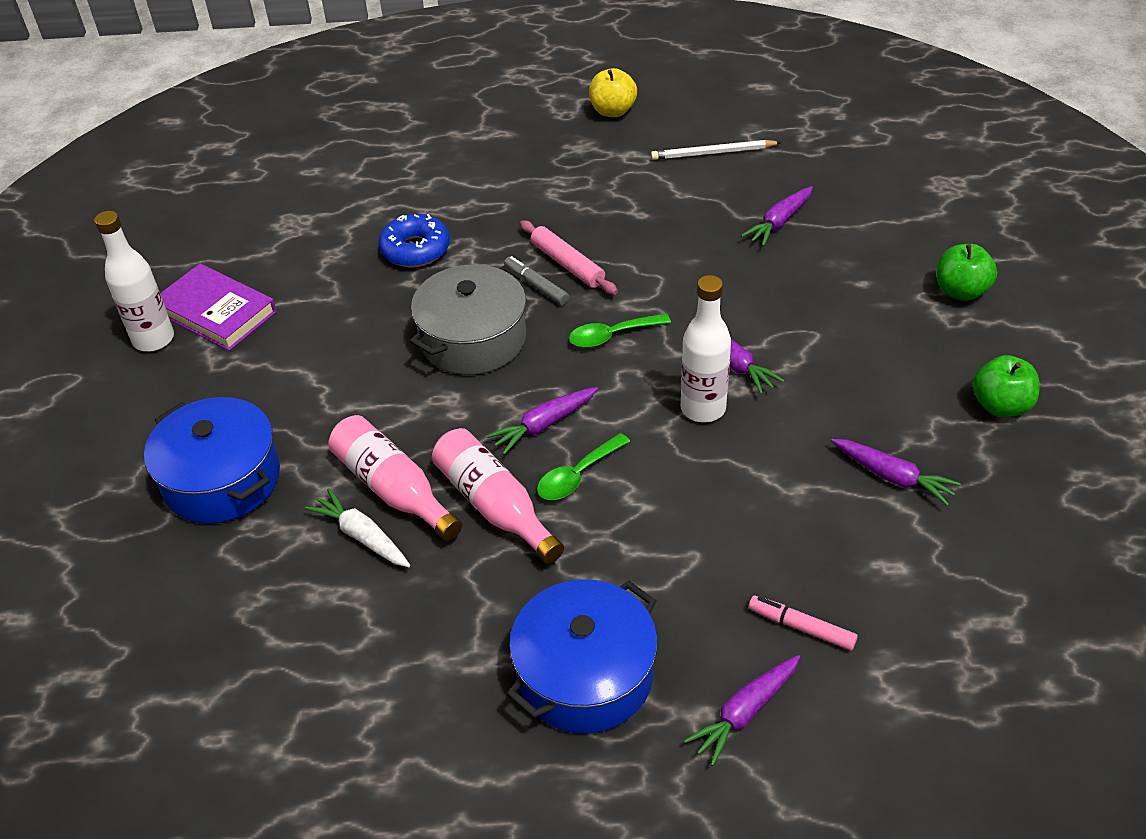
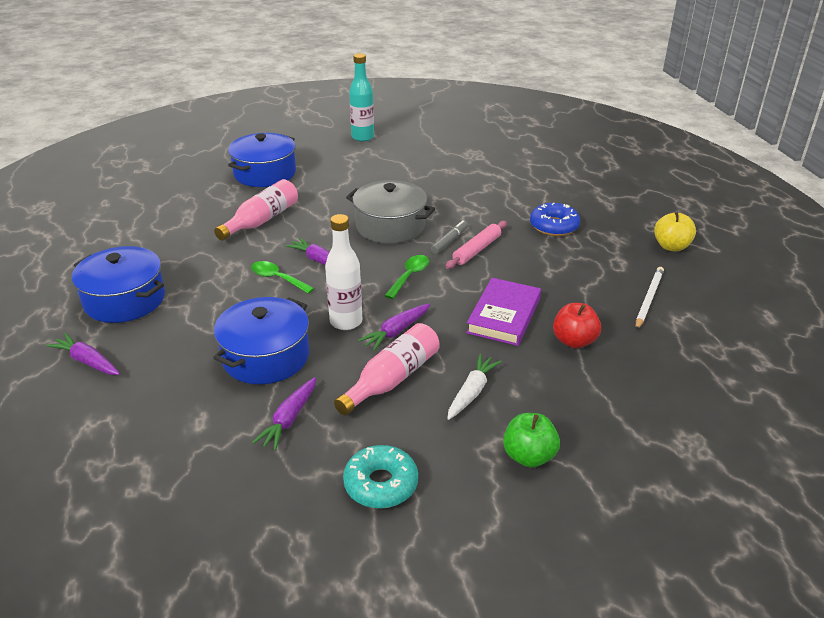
camera: 75 degrees right, 10 degrees down
white bottle [94,211,174,351] -> turquoise bottle [349,53,374,142]
purple book [160,264,277,351] -> purple book moved to [466,278,541,346]
white carrot [305,488,411,567] -> white carrot moved to [447,354,502,420]
blue donut [378,214,450,267] -> blue donut moved to [530,203,580,236]
pink bottle [432,428,564,564] -> pink bottle moved to [334,323,440,415]
green spoon [569,313,671,348] -> green spoon turned 60 degrees clockwise [384,255,429,299]
white pencil [651,140,782,160] -> white pencil turned 45 degrees clockwise [636,267,664,330]
purple carrot [741,186,813,246] -> red apple [553,303,601,348]
pink marker [749,595,858,650] -> none
green apple [973,355,1040,417] -> turquoise donut [343,445,418,509]
none -> blue pot [213,297,309,384]

